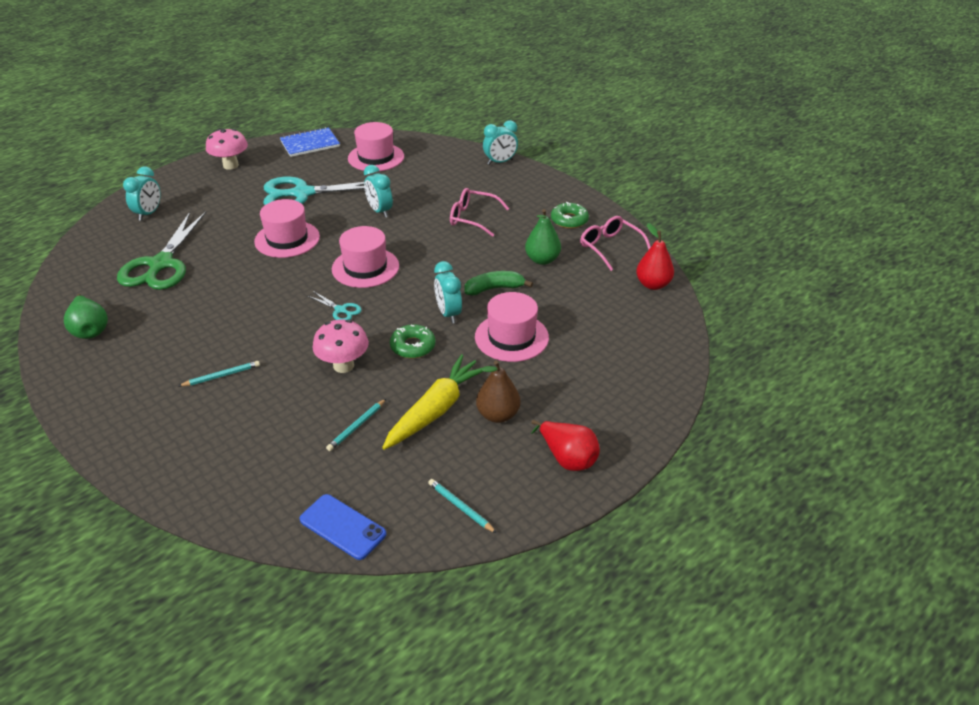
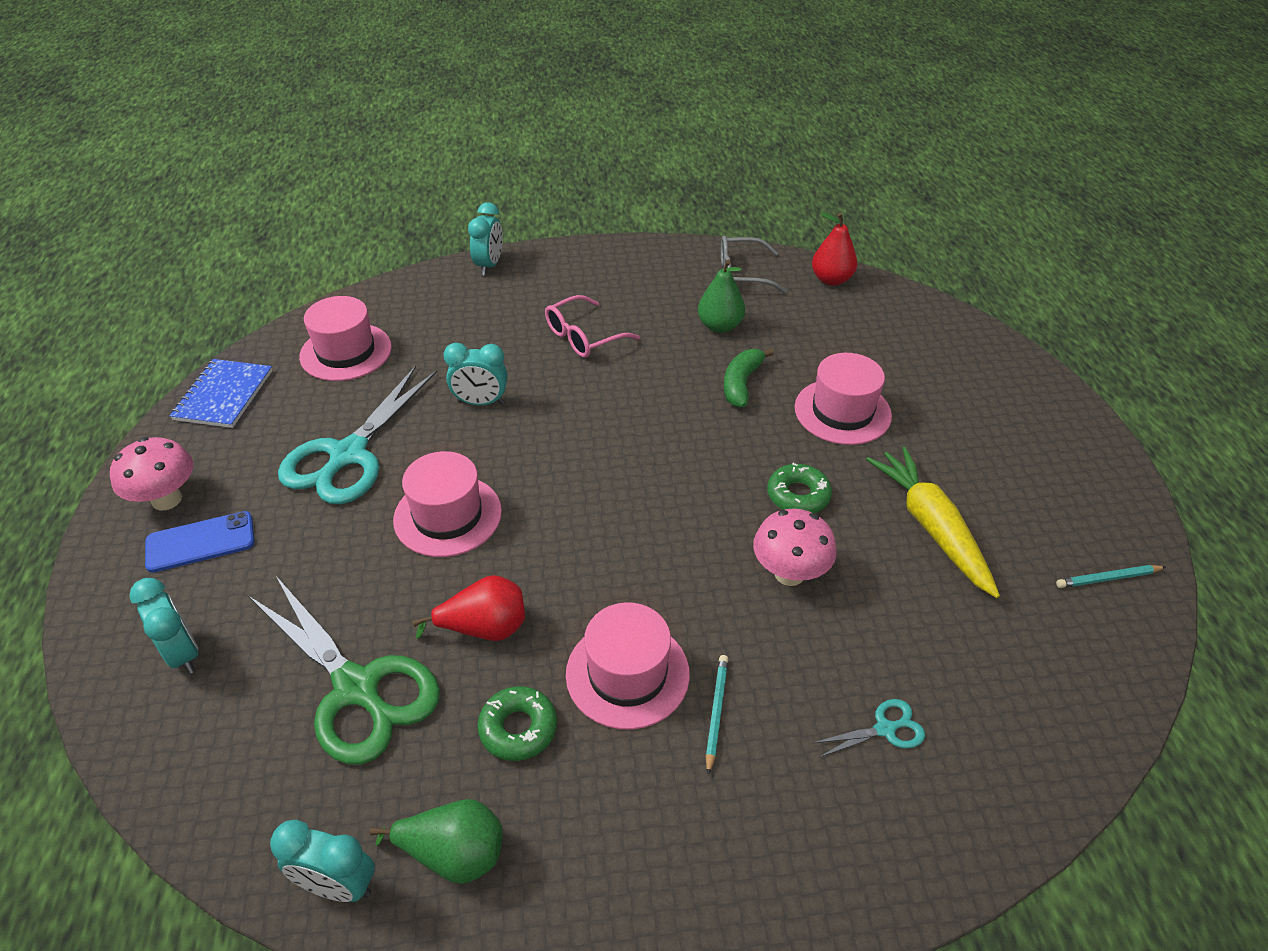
camera: 55 degrees left, 5 degrees up
blue phone [299,494,386,560] -> blue phone moved to [145,511,255,573]
turquoise scissors [308,291,362,320] -> turquoise scissors moved to [813,699,925,758]
turquoise pencil [326,399,386,451] -> none
pink hat [332,226,399,288] -> pink hat moved to [566,603,690,730]
turquoise clock [434,261,462,323] -> turquoise clock moved to [270,820,375,902]
brown pear [476,361,521,423] -> none
red pear [531,420,600,471] -> red pear moved to [412,575,525,641]
green donut [551,202,589,229] -> green donut moved to [477,686,557,761]
pink glasses [580,216,651,271] -> grey glasses [721,235,787,293]

